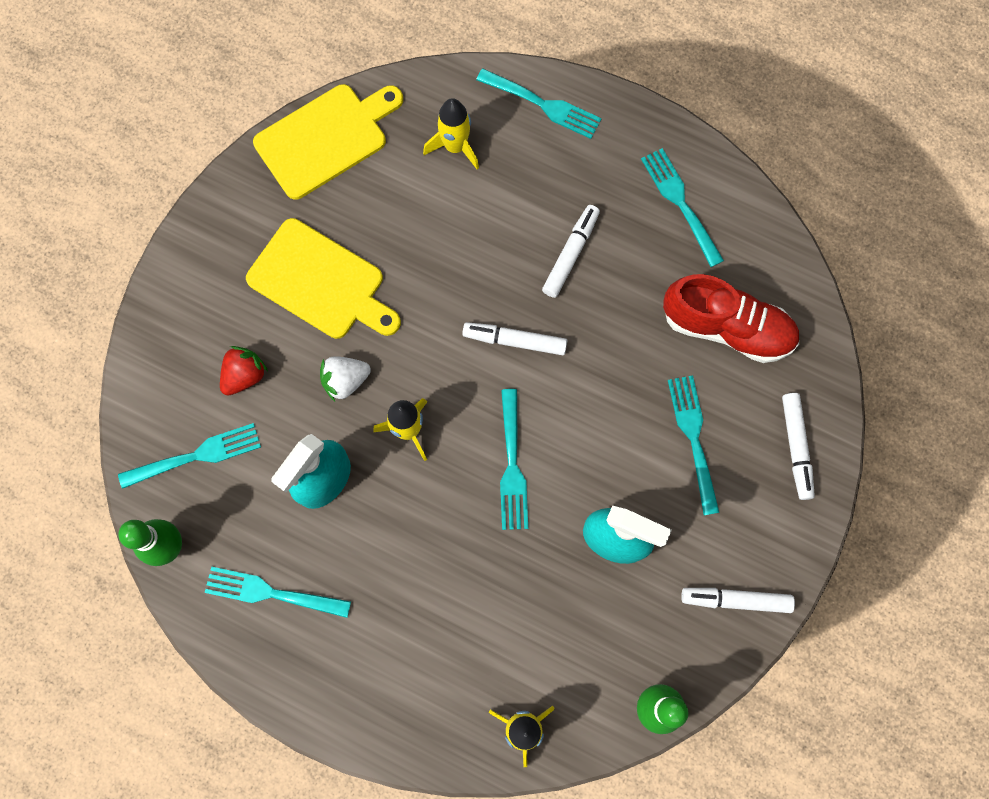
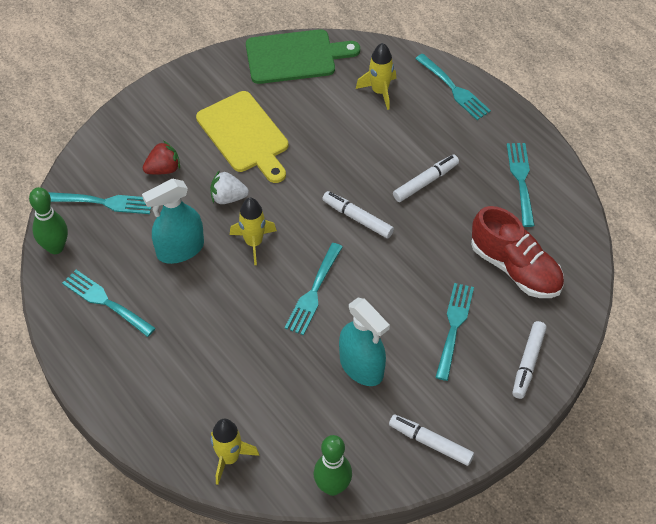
camera: 25 degrees right, 20 degrees down
yellow cutting board [253,84,403,200] -> green cutting board [246,29,360,84]

